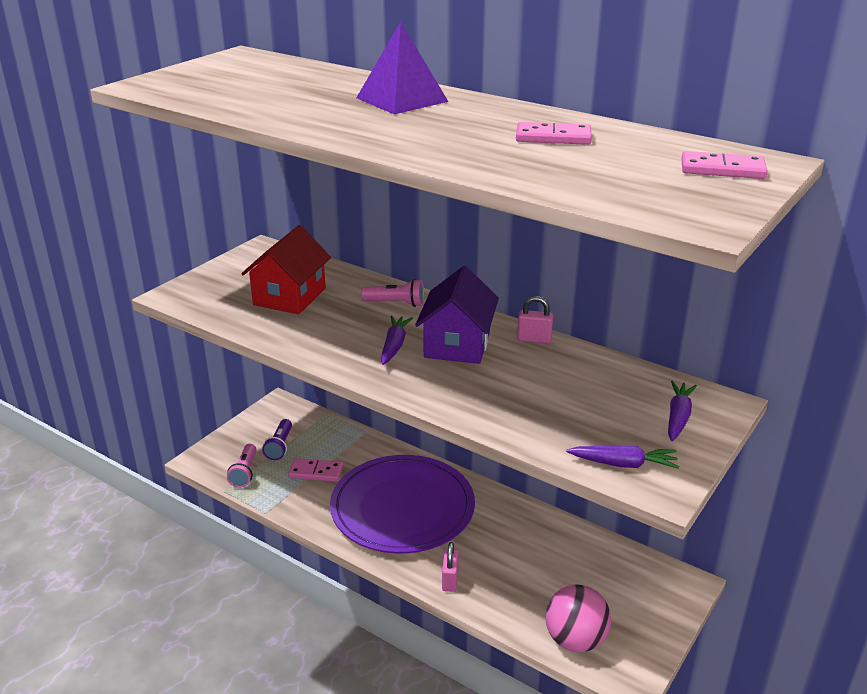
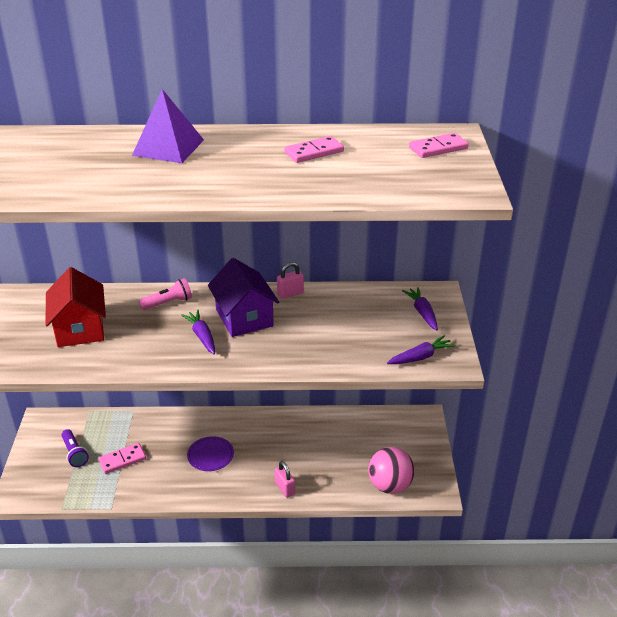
camera: 35 degrees left, 5 degrees up
pink flashlight [227,444,257,488] -> none
purple plate [330,455,475,554] -> purple plate [187,436,234,471], size x0.40

